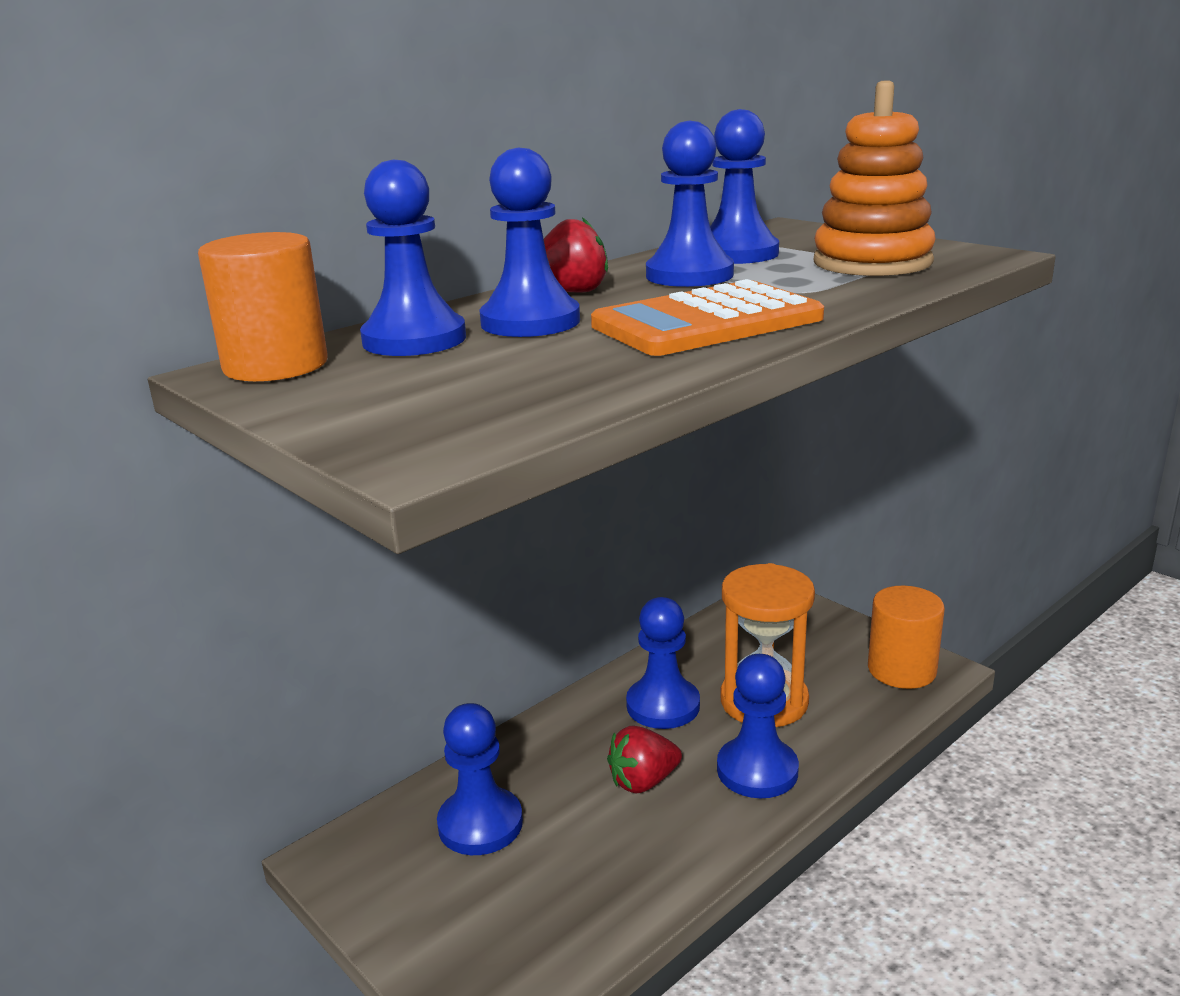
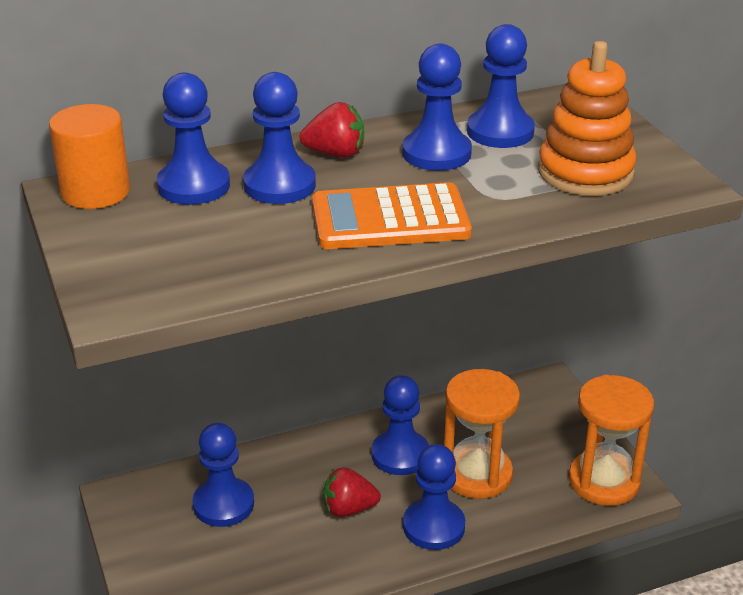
camera: 20 degrees right, 10 degrees up
orange cylinder [868,586,945,689] -> orange hourglass [569,375,654,506]

